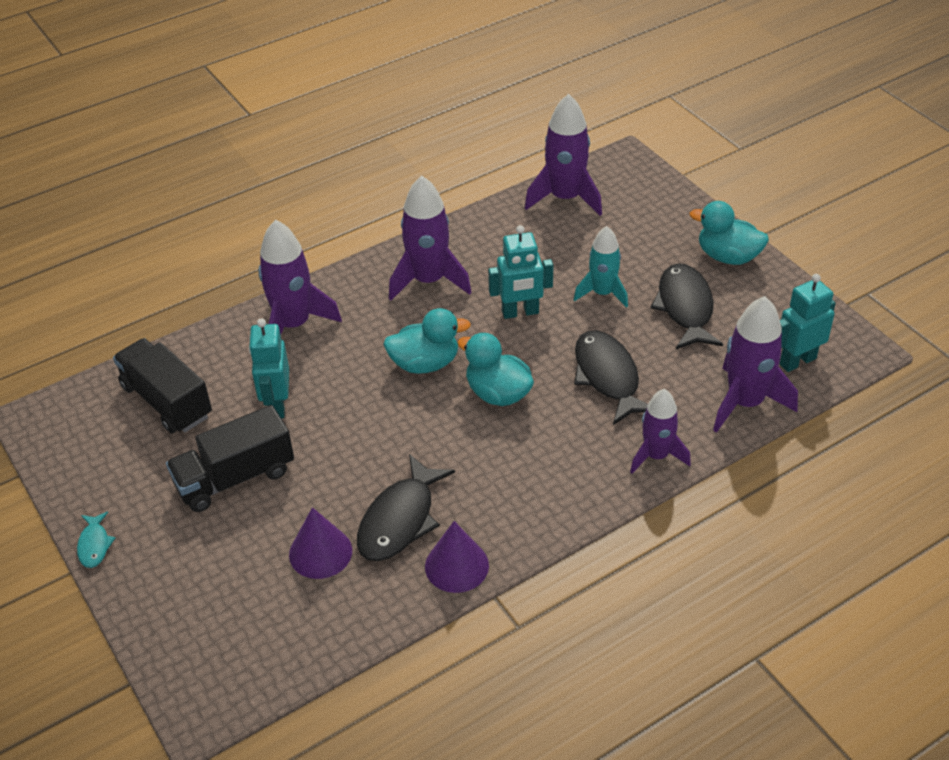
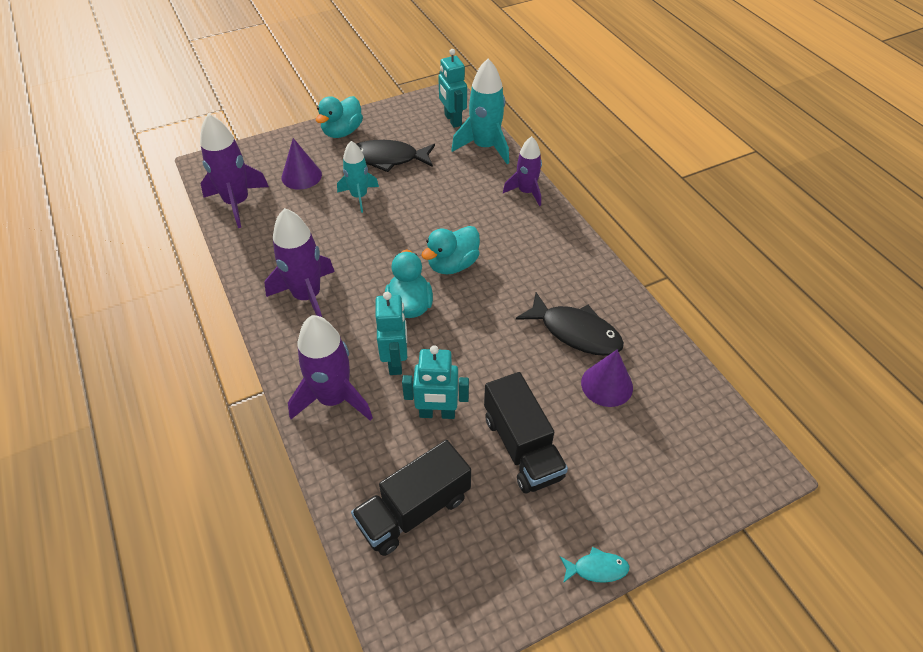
camera: 85 degrees left, 5 degrees up
purple cone [425,521,489,593] -> purple cone moved to [282,138,322,190]
turquoise robot [488,225,553,319] -> turquoise robot moved to [376,292,407,375]
black fish [574,330,648,425] -> none
purple rocket [713,296,798,433] -> turquoise rocket [451,59,509,164]

